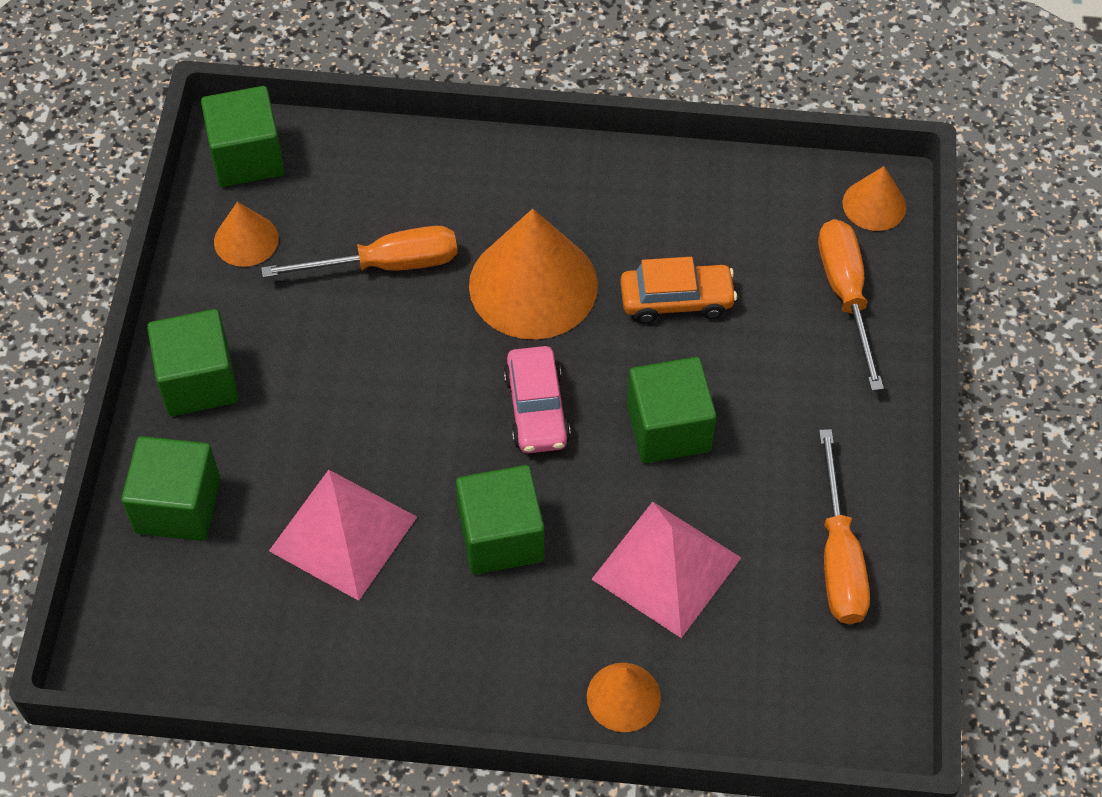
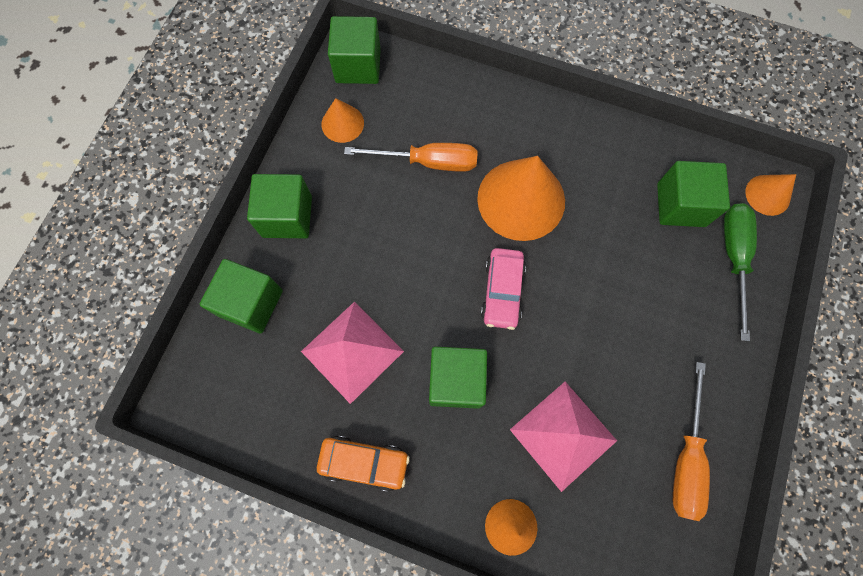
camera: 15 degrees right, 15 degrees up
orange car [620,257,737,323] -> orange car moved to [317,435,410,492]
green cube [627,357,717,463] -> green cube moved to [657,161,730,227]
orange screwdriver [818,219,884,391] -> green screwdriver [724,203,757,341]

